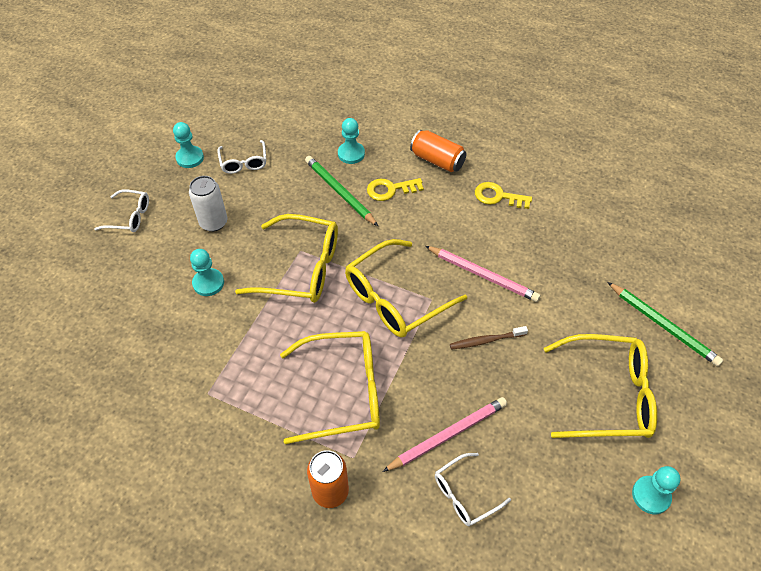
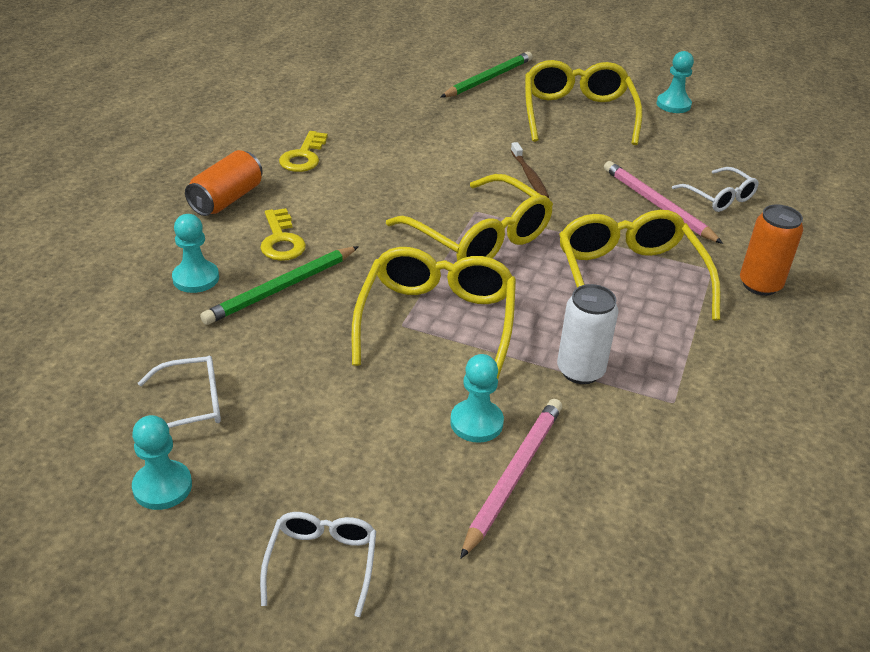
camera: 95 degrees left, 15 degrees down
white can [189,176,227,232] -> white can moved to [557,284,619,384]
pink pencil [425,246,540,302] -> pink pencil moved to [460,399,562,559]

